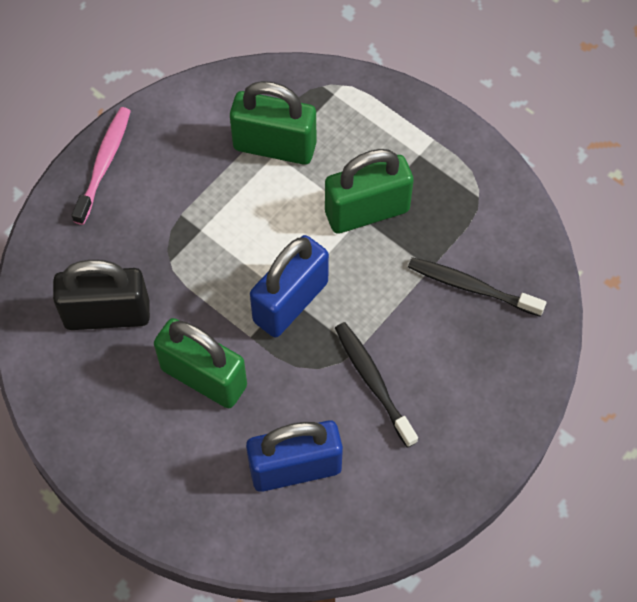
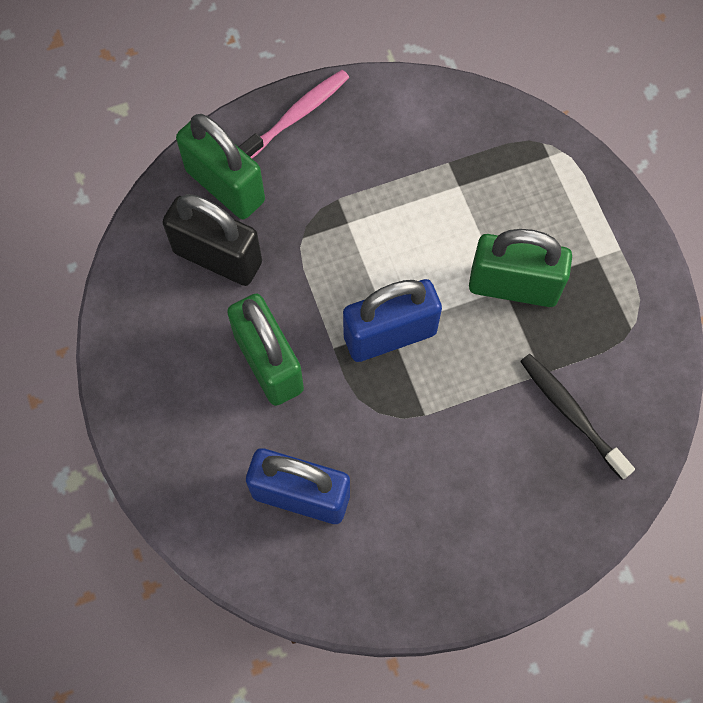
camera: 30 degrees right, 5 degrees up
green padlock [230,81,316,165] -> green padlock moved to [176,114,265,219]
black toothbrush [335,322,418,448] -> none

